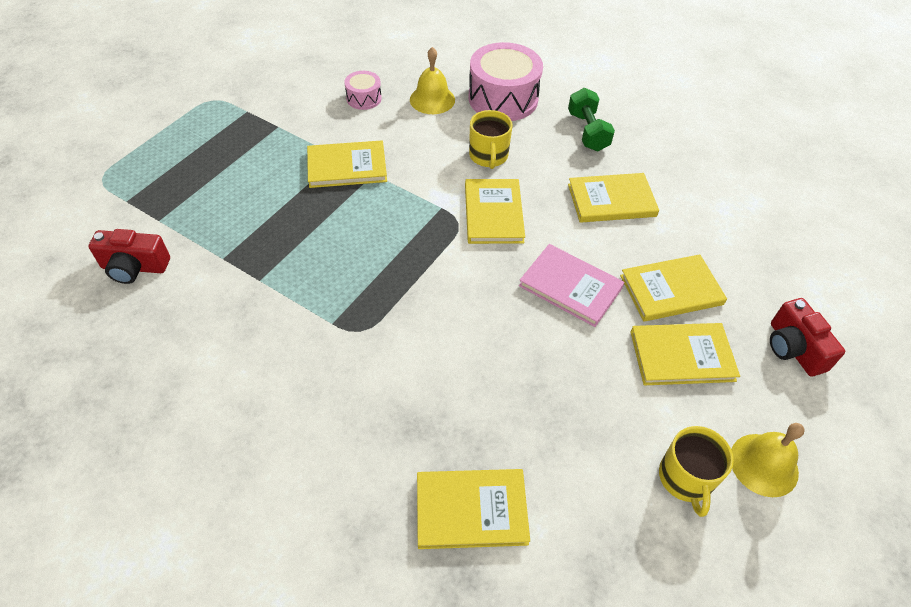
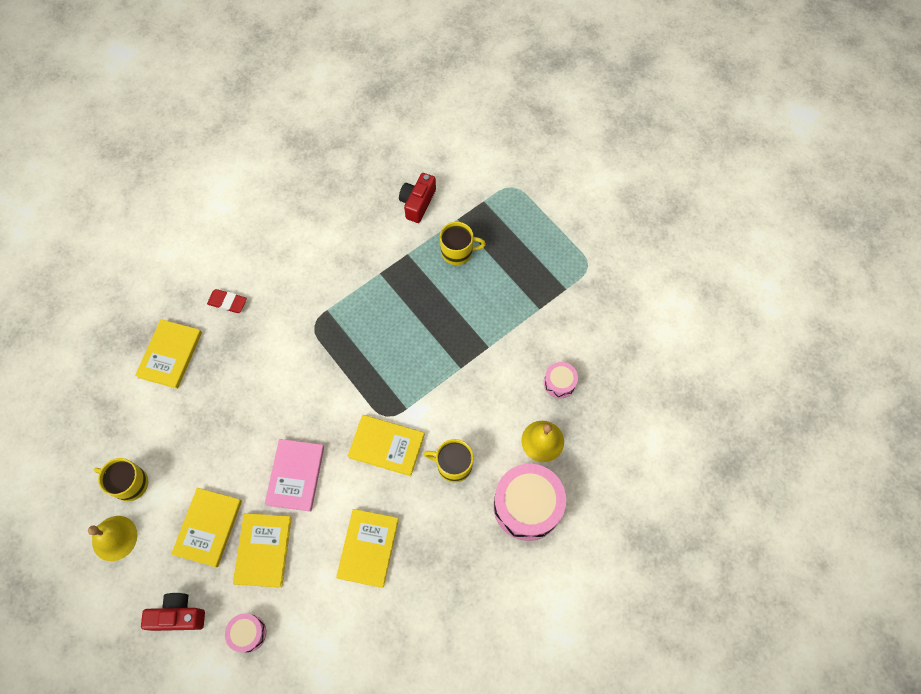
camera: 110 degrees right, 15 degrees up
yellow book [307,140,387,188] -> none
pink book [519,244,625,327] -> pink book turned 45 degrees counterclockwise [265,439,324,512]
green dumbbell [568,88,615,151] -> none
none -> red eraser [207,289,247,313]
none -> pink drum [225,613,266,653]
none -> yellow mug [440,222,486,265]

